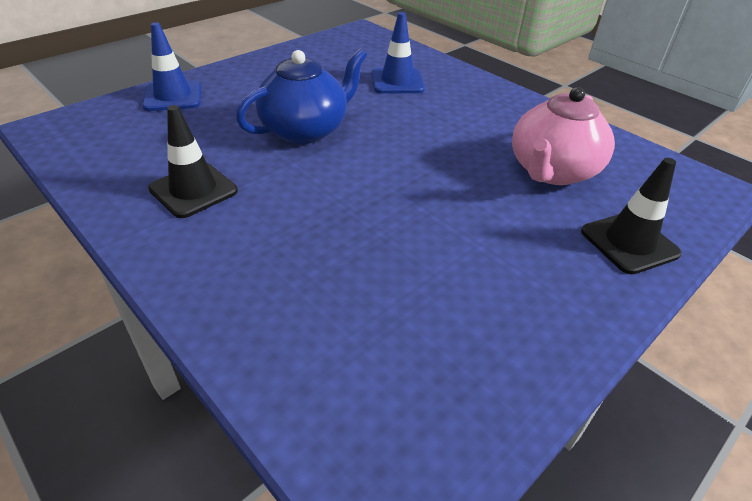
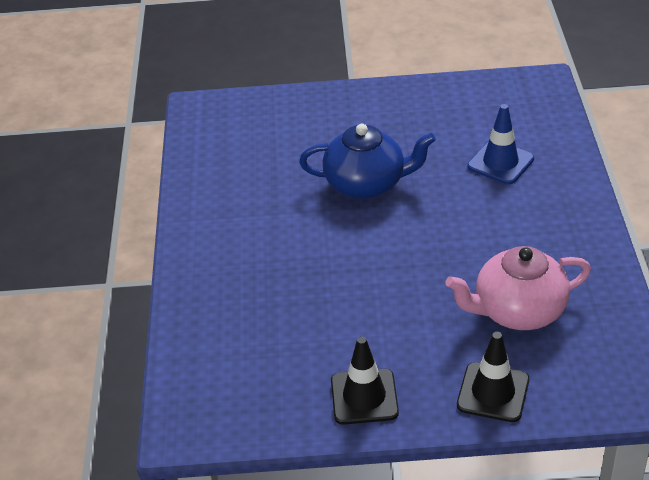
camera: 45 degrees right, 0 degrees up
blue traffic cone [142,22,201,111] -> none
black traffic cone [148,105,238,218] -> black traffic cone moved to [331,336,399,425]

